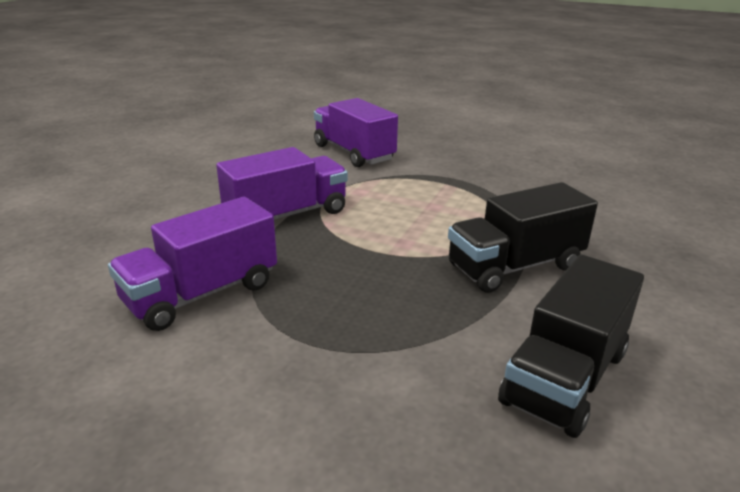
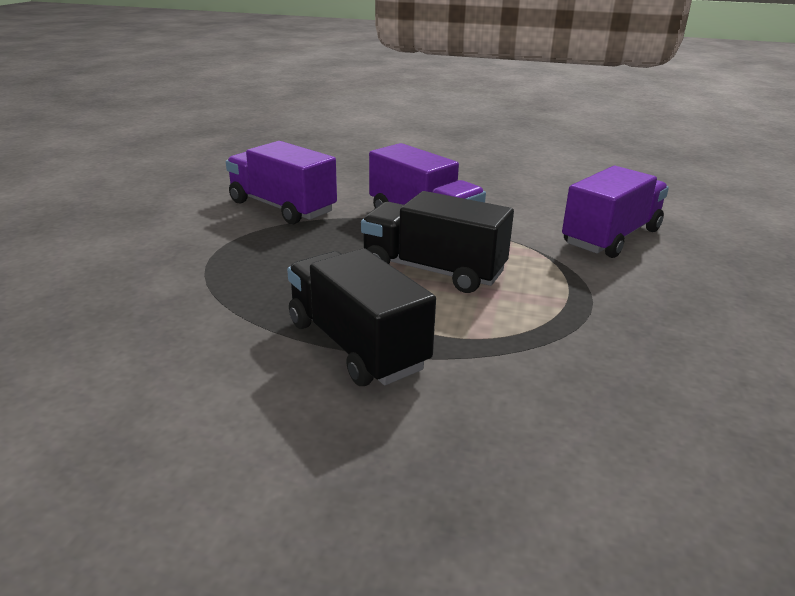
camera: 80 degrees right, 0 degrees up
black truck [498,254,644,438] -> black truck moved to [361,191,514,293]

